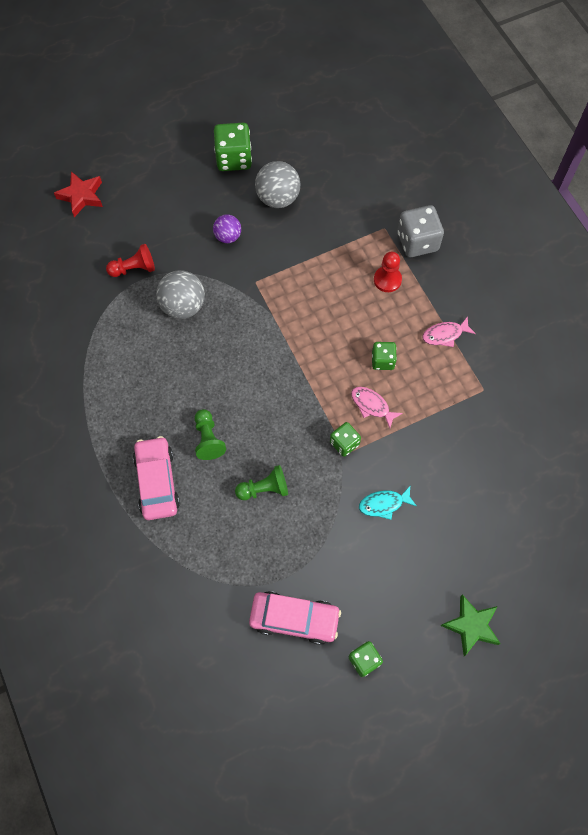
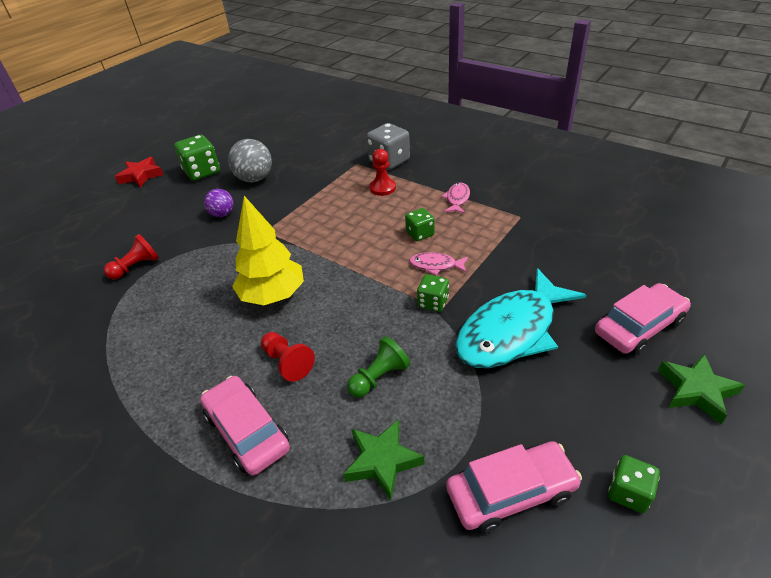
camera: 25 degrees left, 25 degrees down
red star [54,171,103,217] -> red star moved to [115,157,163,188]
grey ball [156,270,205,319] -> none
green pawn [195,409,226,460] -> red pawn [261,332,315,382]
turquoise fish [359,486,417,520] -> turquoise fish [455,268,586,368], size x2.32
pink fish [422,316,476,347] -> pink fish turned 150 degrees clockwise [442,183,470,214]
none -> yellow tree [232,196,304,305]
none -> green star [343,419,424,500]
none -> pink car [595,283,691,355]

